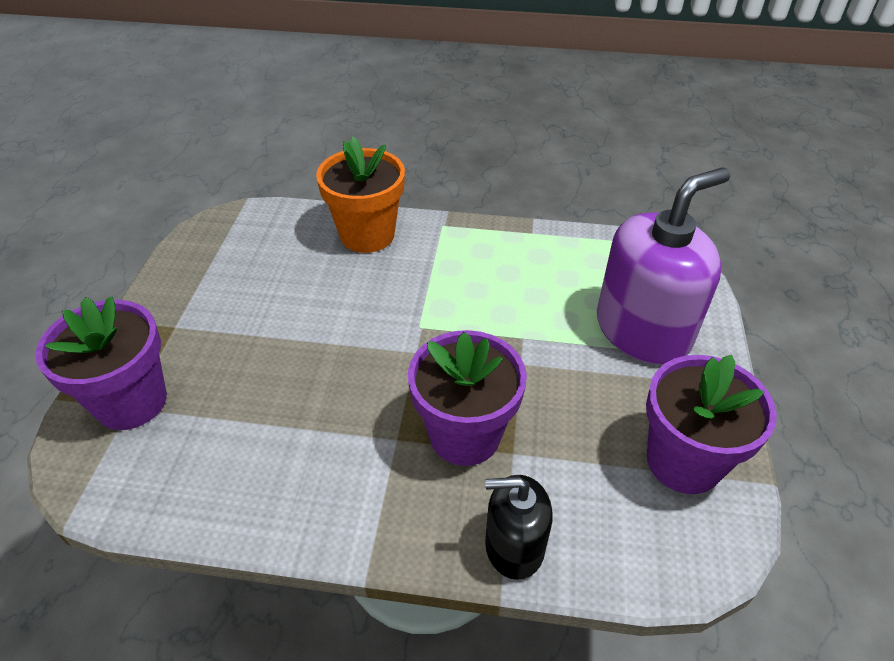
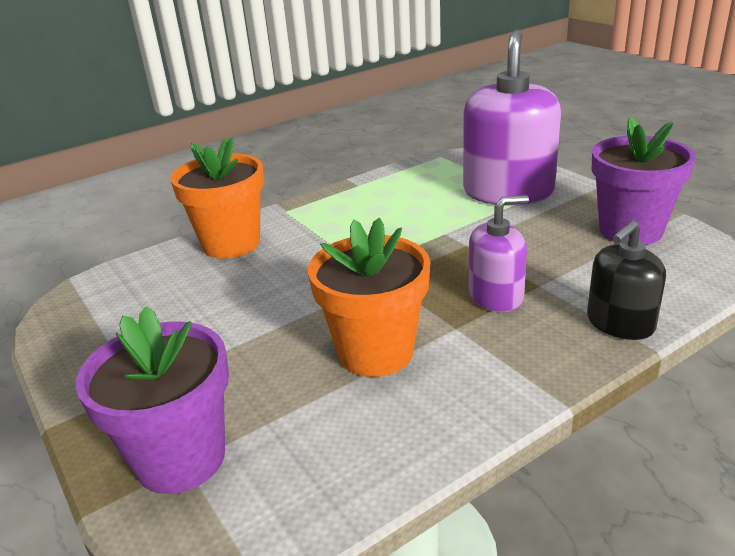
camera: 40 degrees left, 15 degrees down
purple flower pot [408,330,527,466] -> purple soap dispenser [469,195,529,312]
none -> orange flower pot [308,218,430,377]

